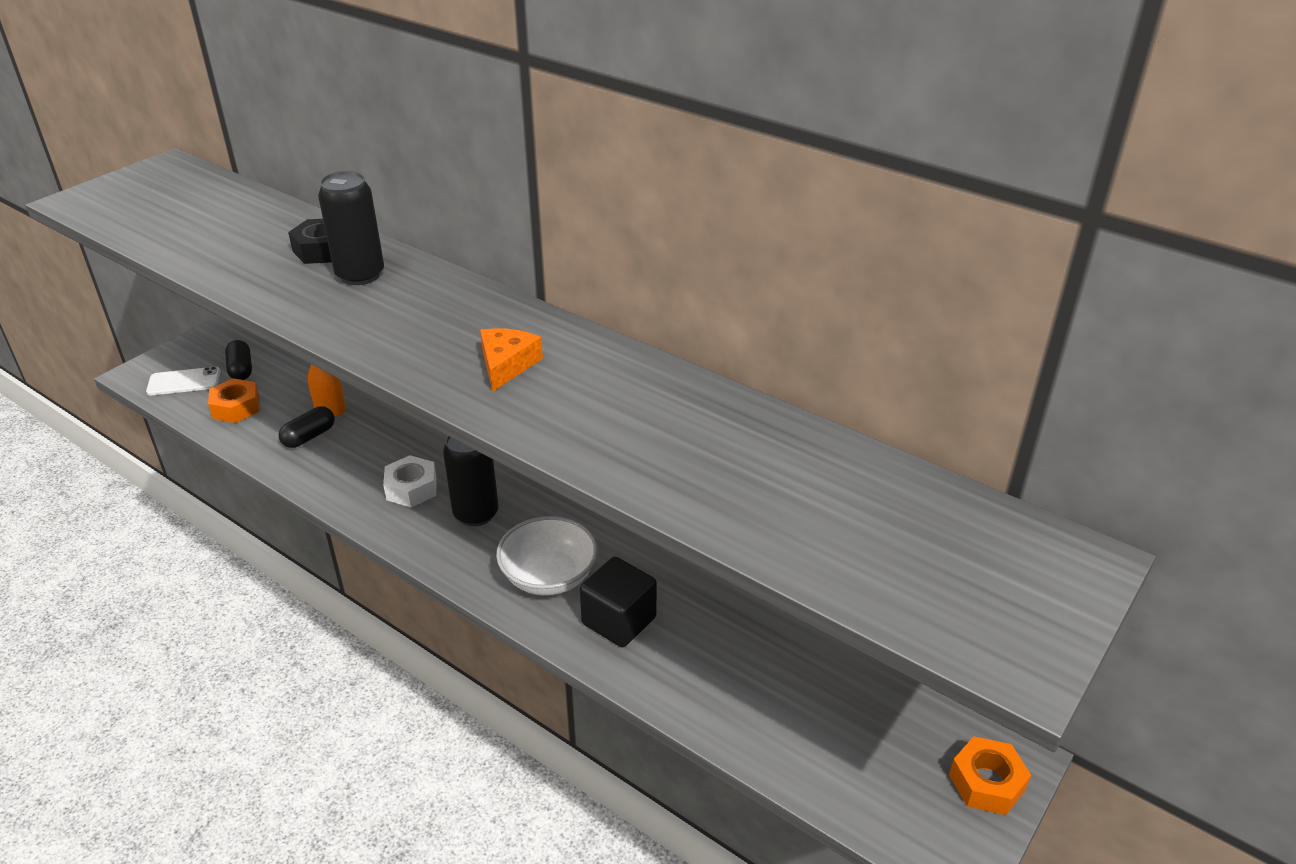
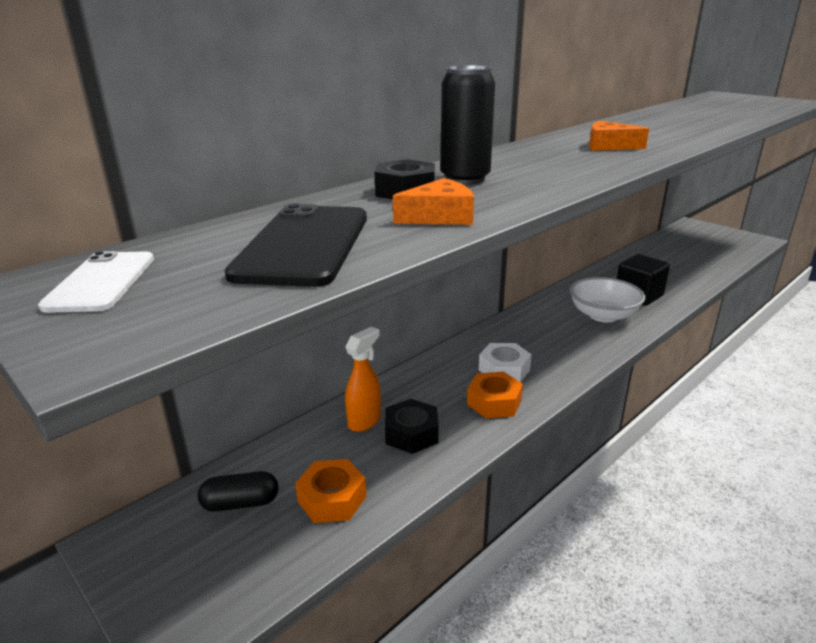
camera: 80 degrees left, 10 degrees down
white phone [146,366,221,395] -> white phone moved to [38,251,154,313]
black capsule [279,407,335,448] -> black nut [385,399,439,454]
black can [443,436,499,526] -> none
orange nut [949,736,1031,815] -> orange nut moved to [467,372,523,418]
none -> black phone [225,204,367,287]
none -> orange cheese [393,178,474,225]

